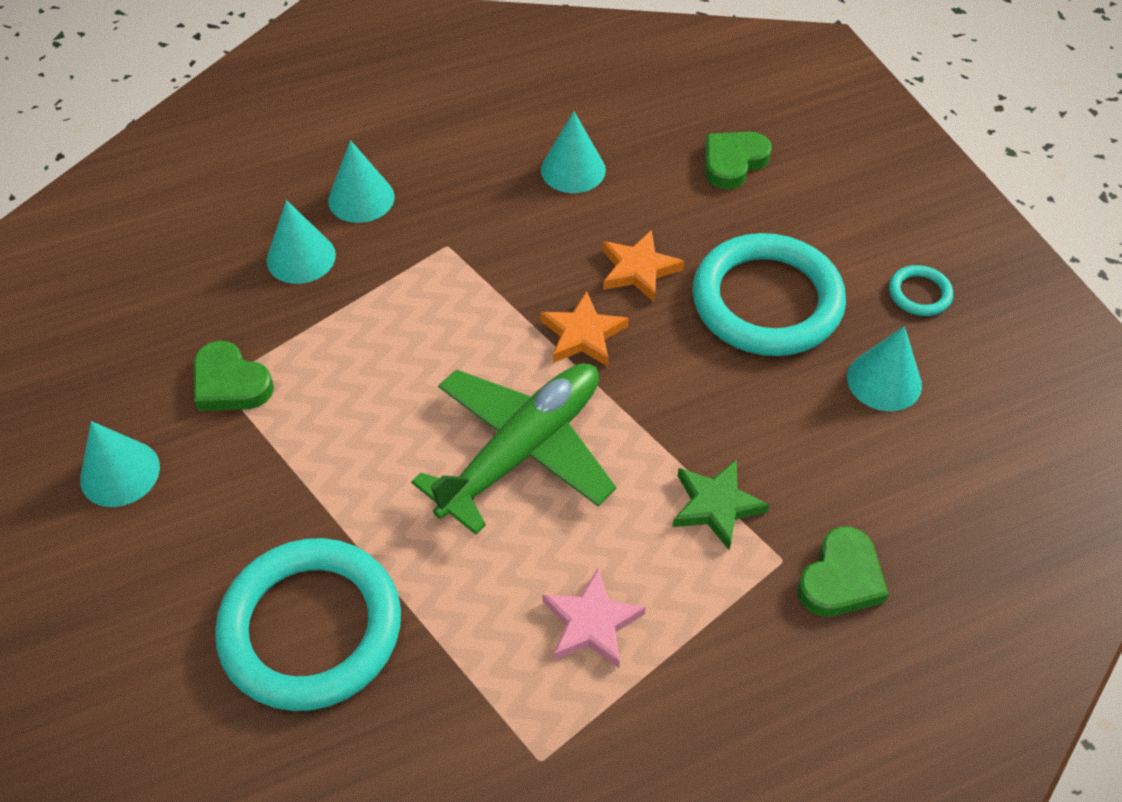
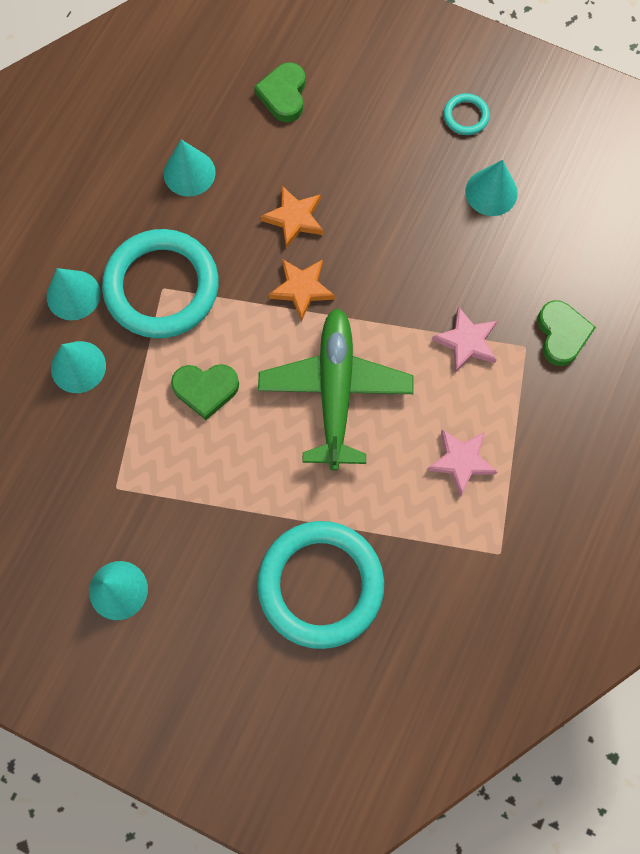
camera: 40 degrees left, 20 degrees up
green heart [194,341,274,411] -> green heart moved to [171,364,239,420]
green star [673,459,770,550] -> pink star [432,306,497,372]
turquoise ring [693,233,846,356] -> turquoise ring moved to [102,229,219,338]

